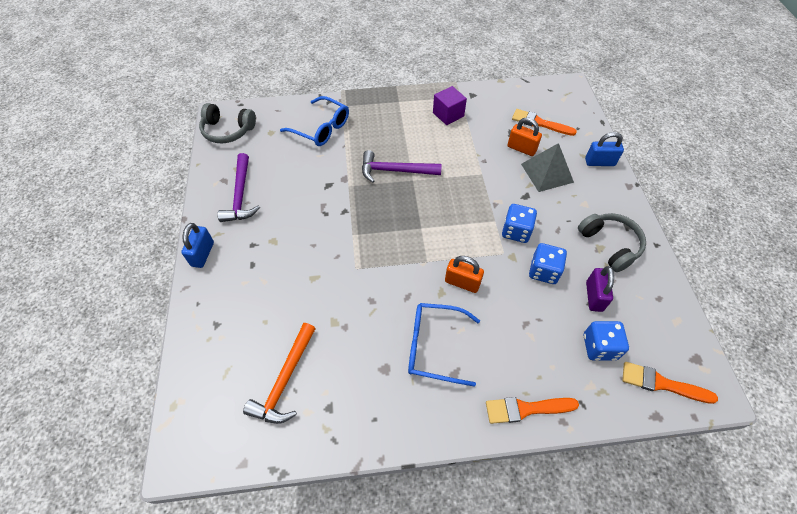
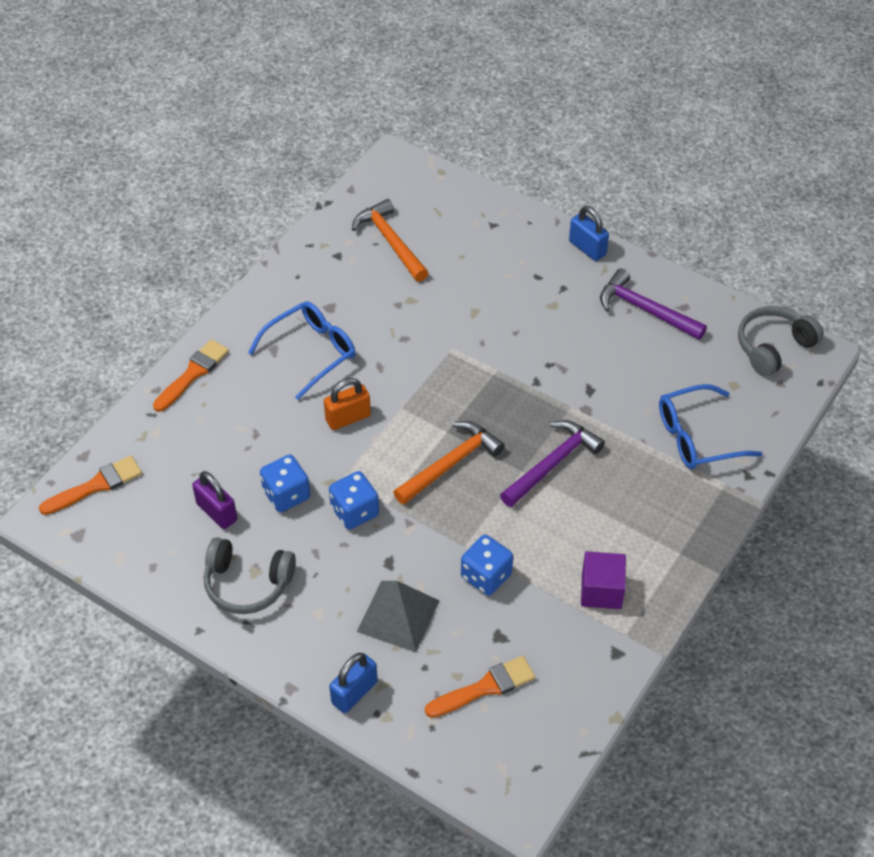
camera: 130 degrees right, 5 degrees down
orange padlock [507,117,542,156] -> none
blue dice [584,321,629,361] -> blue dice moved to [461,535,513,596]
none -> orange hammer [393,421,505,505]

